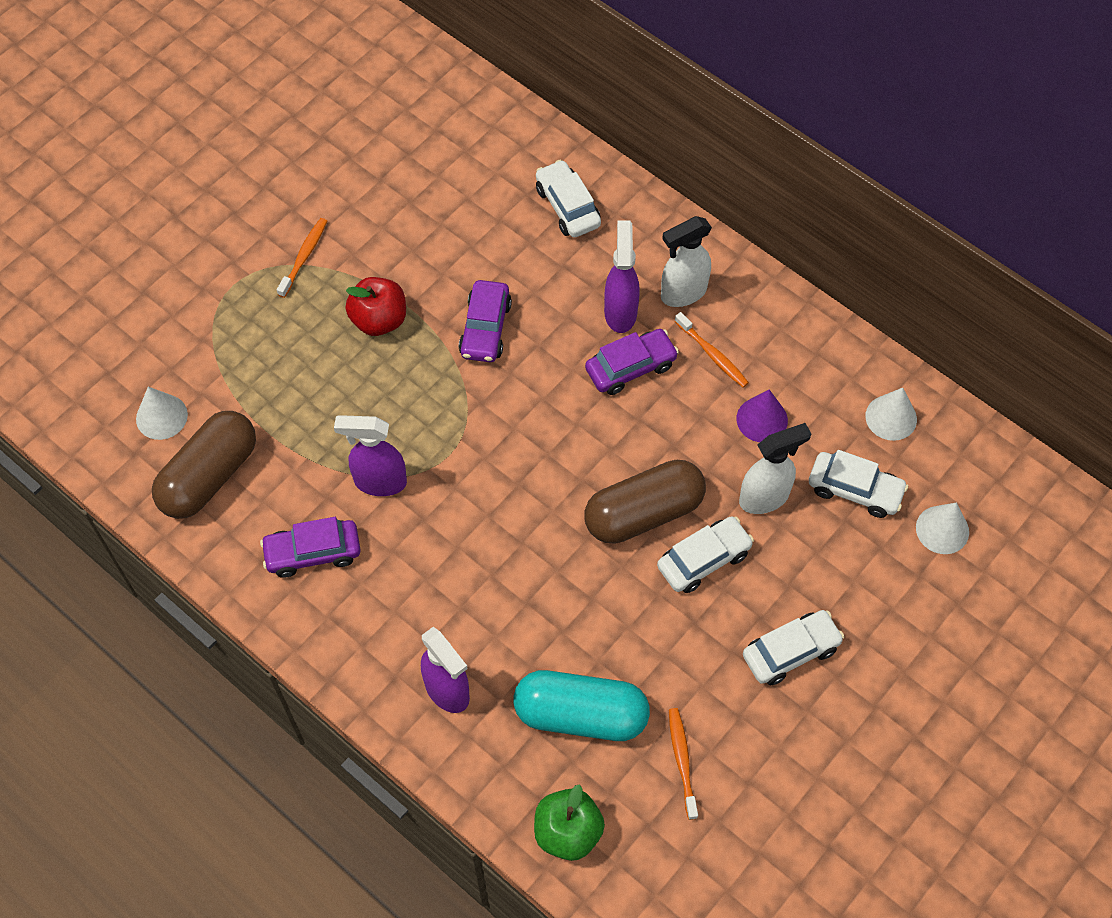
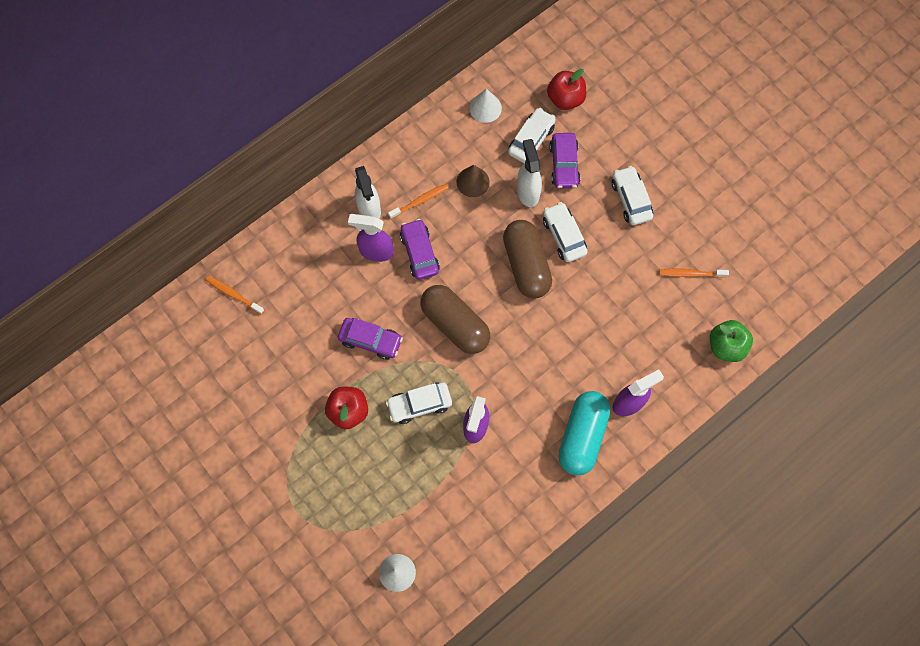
camera: 80 degrees left, 10 degrees up
brown capsule [152,411,256,519] -> brown capsule moved to [420,285,490,354]
purple car [260,517,361,578] -> purple car moved to [549,133,581,189]
orange toothbrush [277,218,327,298] -> orange toothbrush moved to [205,276,264,315]
turquoise capsule [514,670,650,741] -> turquoise capsule moved to [558,391,610,476]
white car [536,160,601,237] -> white car moved to [386,383,452,424]
purple cone [736,390,788,442] -> brown cone [457,165,490,197]
white cone [916,502,969,554] -> red apple [547,69,586,110]

